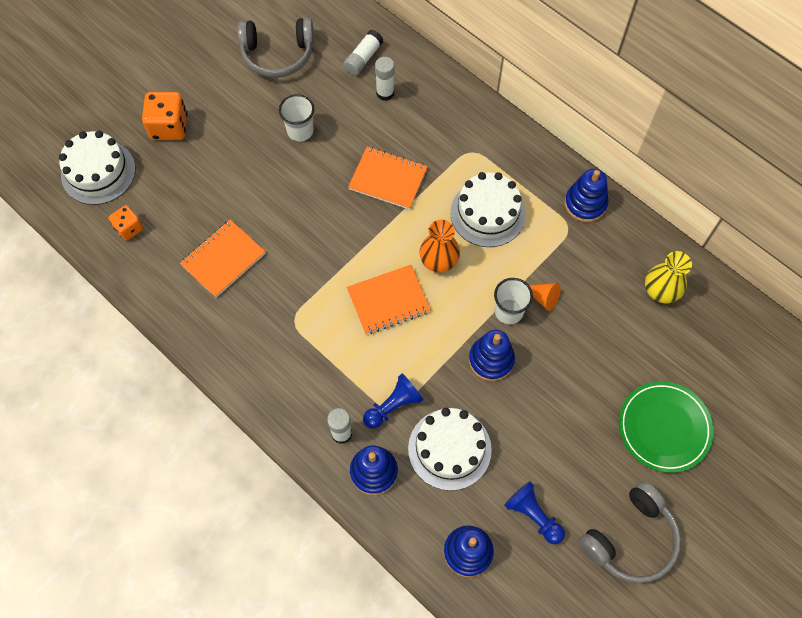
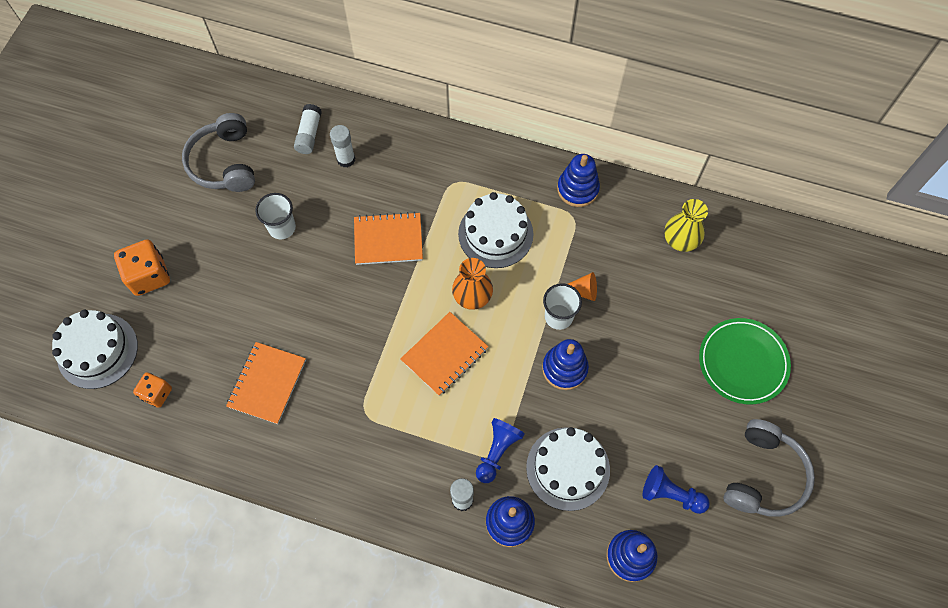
camera: 25 degrees left, 0 degrees up
grey headphones [237,18,314,78] -> grey headphones turned 105 degrees clockwise [182,113,255,192]

